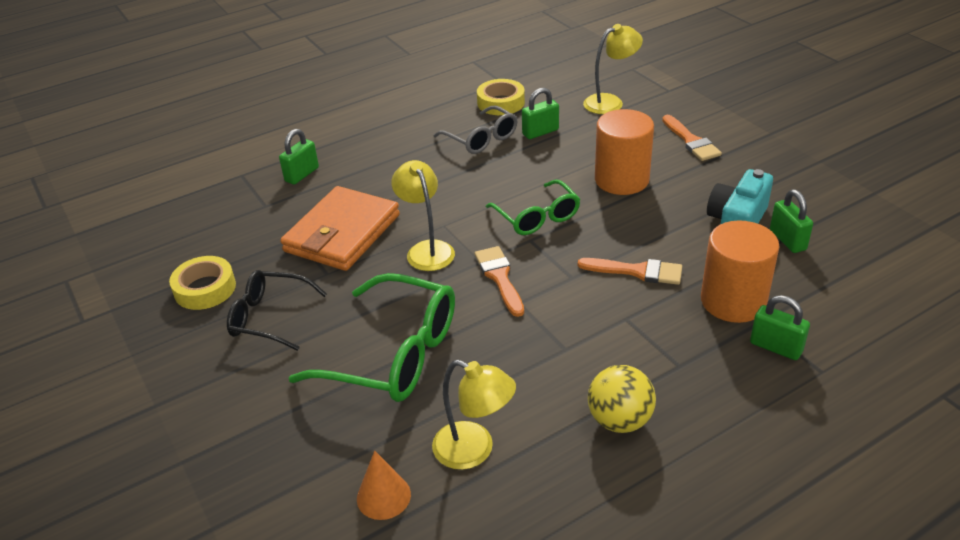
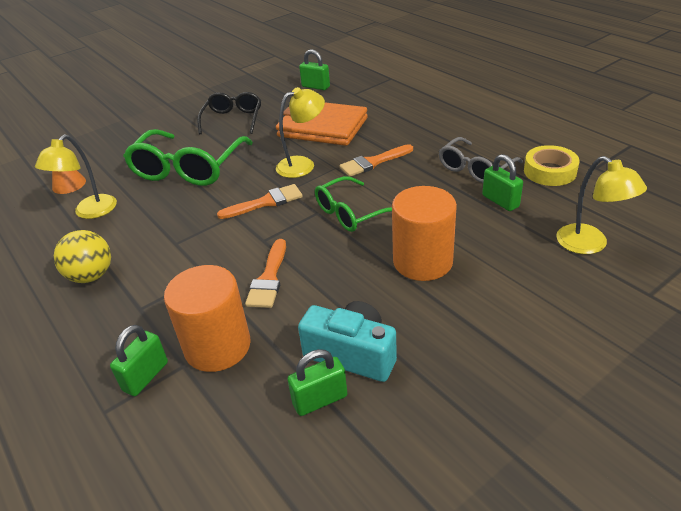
camera: 85 degrees right, 0 degrees up
yellow tape [169,256,236,310] -> none
green padlock [279,129,319,185] -> green padlock moved to [299,49,330,90]
orange brush [662,115,722,161] -> orange brush moved to [339,144,413,177]

